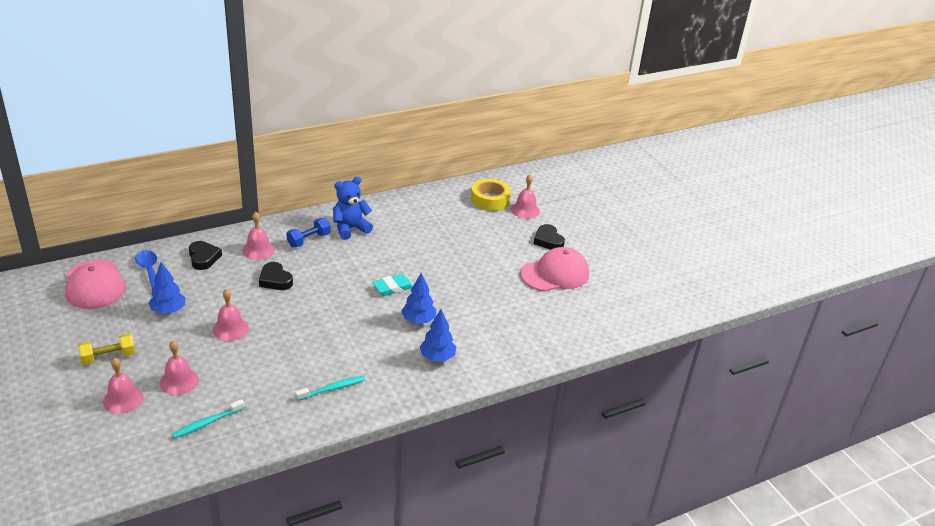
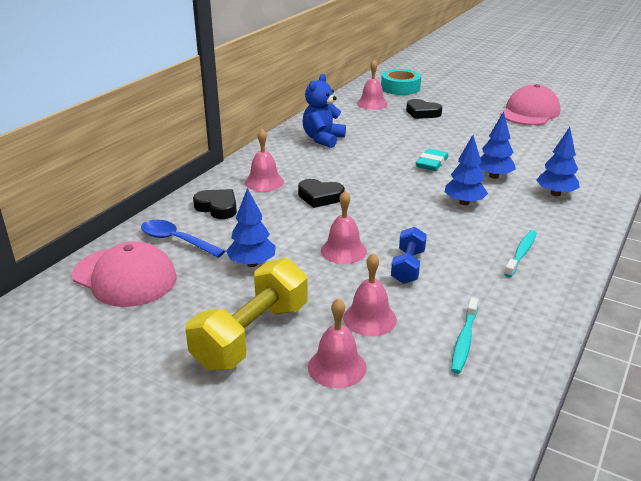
camera: 30 degrees left, 5 degrees down
yellow dumbbell [78,333,135,365] -> yellow dumbbell [185,258,308,370], size x1.75
blue dumbbell [286,218,331,247] -> blue dumbbell moved to [391,227,427,284]
yellow tape [471,179,511,211] -> turquoise tape [381,69,421,95]
pink bell [511,174,540,219] -> pink bell moved to [357,60,388,110]
black heart [534,224,565,250] -> black heart moved to [406,99,442,119]
none -> blue tree [445,135,488,205]

